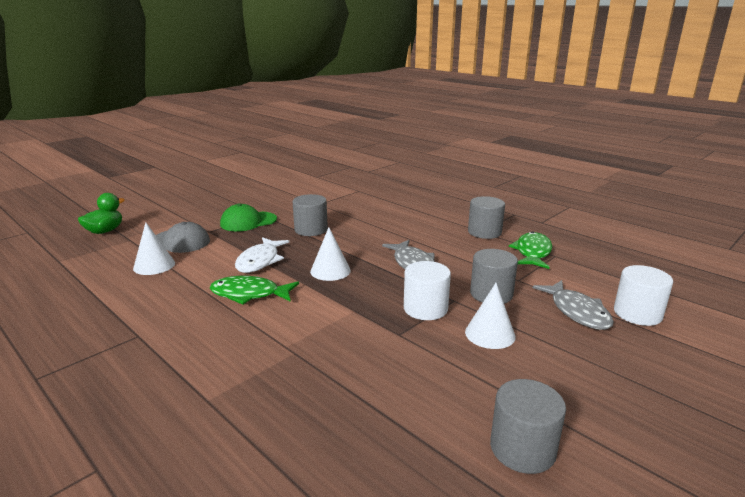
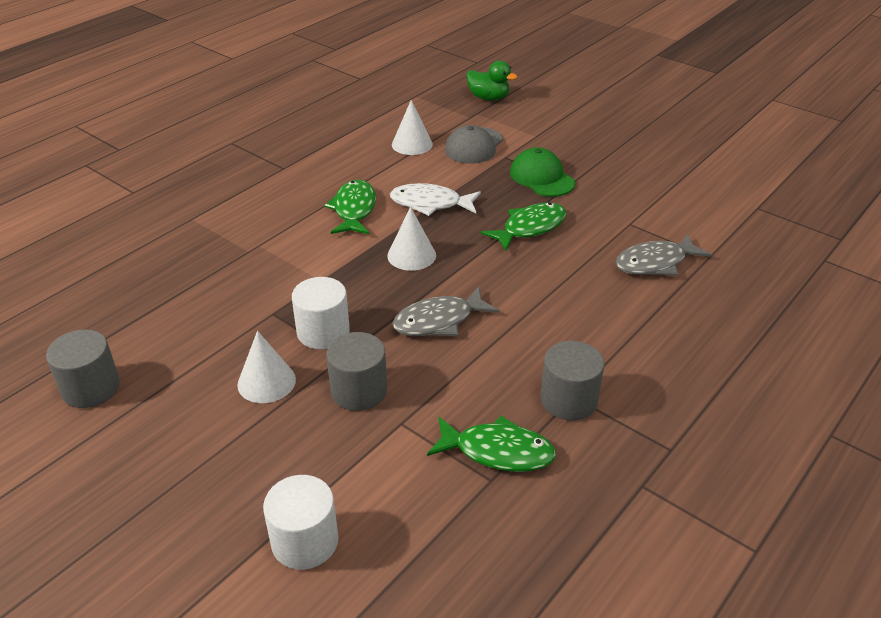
camera: 85 degrees right, 15 degrees up
grey cylinder [293,194,328,236] -> green fish [481,202,566,251]
grey fish [533,280,614,330] -> grey fish moved to [615,234,712,276]

